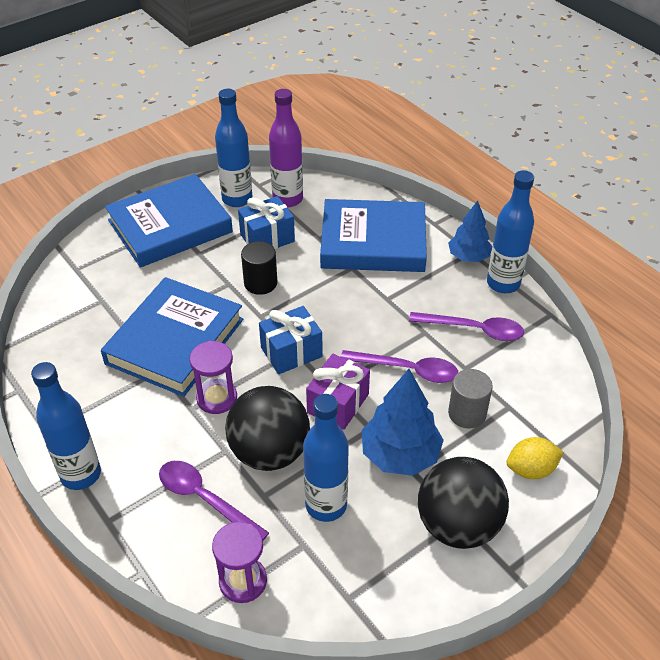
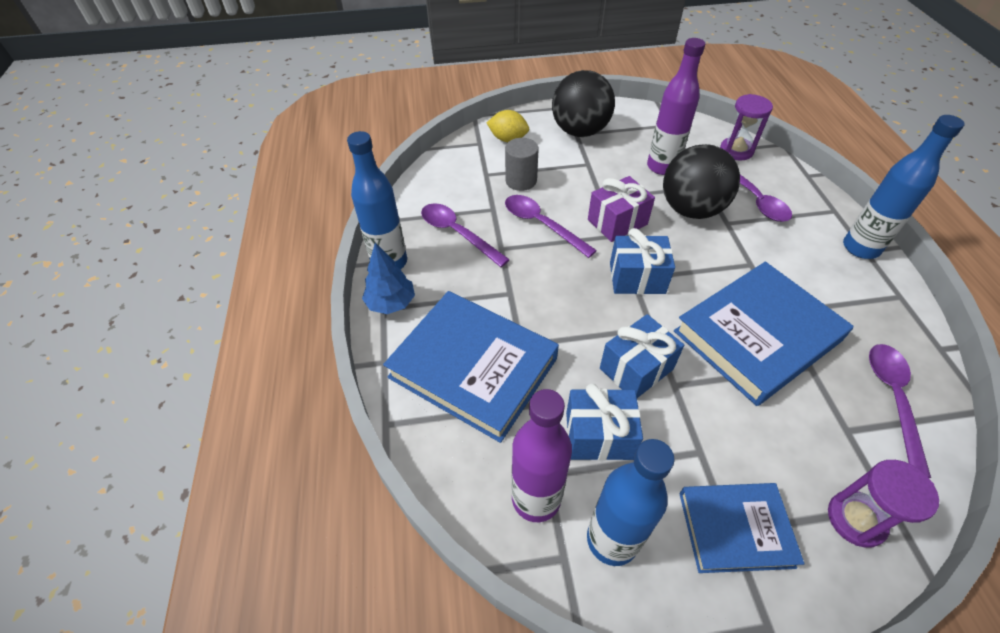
camera: 150 degrees left, 5 degrees up
blue book [105,174,233,268] -> blue book [679,483,804,573], size x0.59
purple hourglass [189,341,237,414] -> purple hourglass moved to [828,460,939,548]
black cylinder [241,241,277,295] -> blue gift [600,314,684,398]
blue bottle [303,394,349,522] -> purple bottle [647,38,705,175]
blue tree [362,369,444,476] -> none
none -> purple spoon [869,344,931,478]

